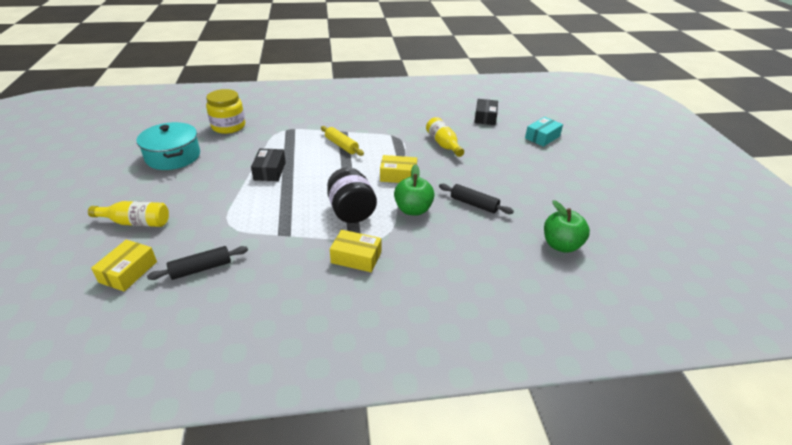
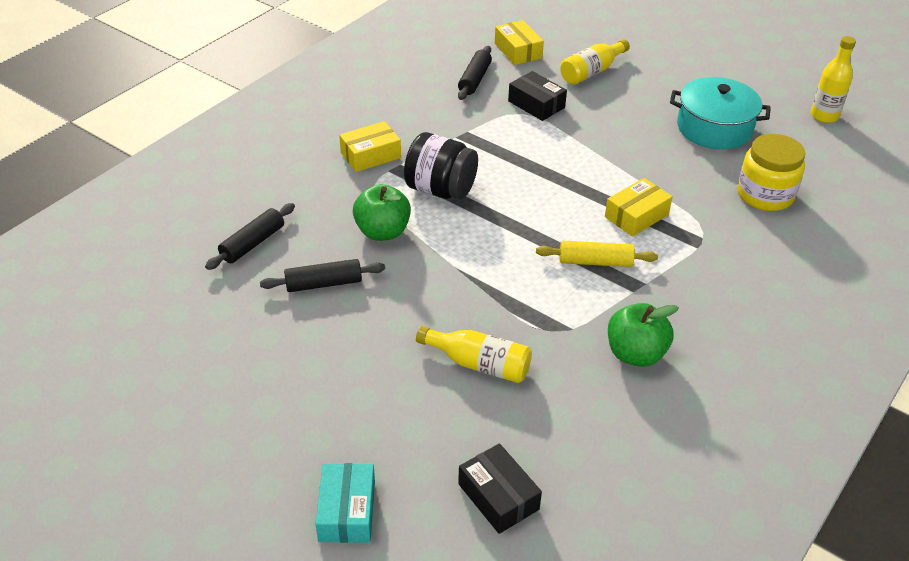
camera: 135 degrees right, 5 degrees up
black box [251,149,286,181] -> black box moved to [508,71,567,121]
yellow box [380,155,417,183] -> yellow box moved to [605,178,673,237]
green apple [544,200,590,253] -> green apple moved to [608,303,679,367]
none -> black rolling pin [205,203,295,270]
none -> yellow bottle [810,36,856,123]

